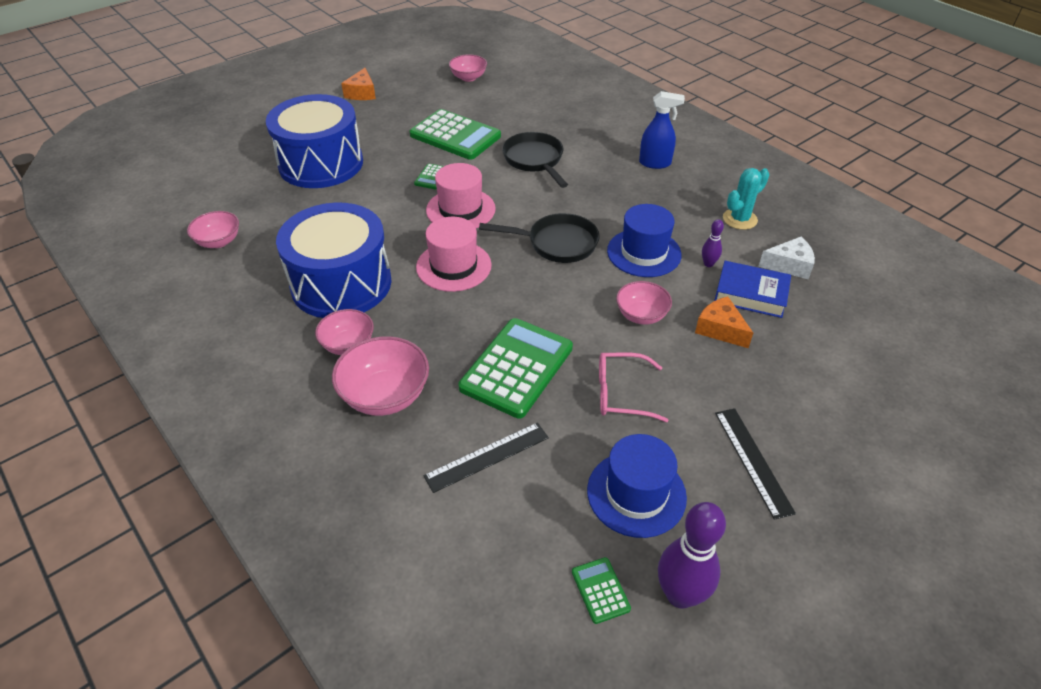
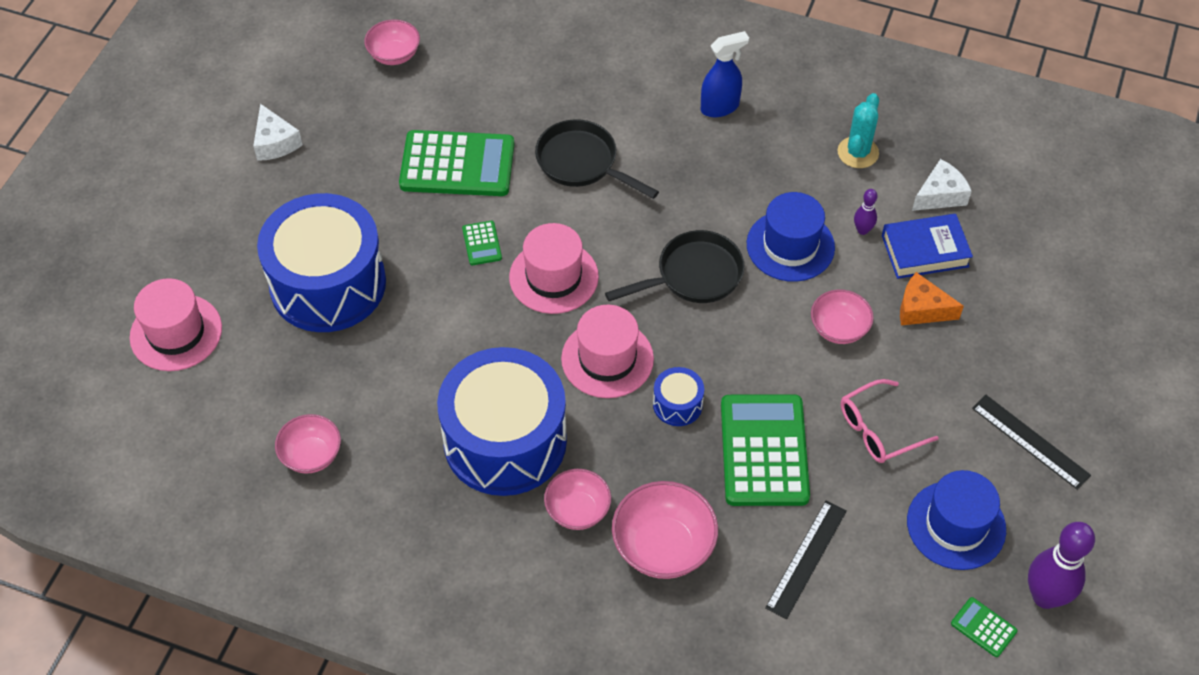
camera: 30 degrees left, 10 degrees up
orange cheese [341,68,376,100] -> white cheese [253,104,303,161]
none -> pink hat [130,278,222,371]
none -> blue drum [653,367,704,426]

